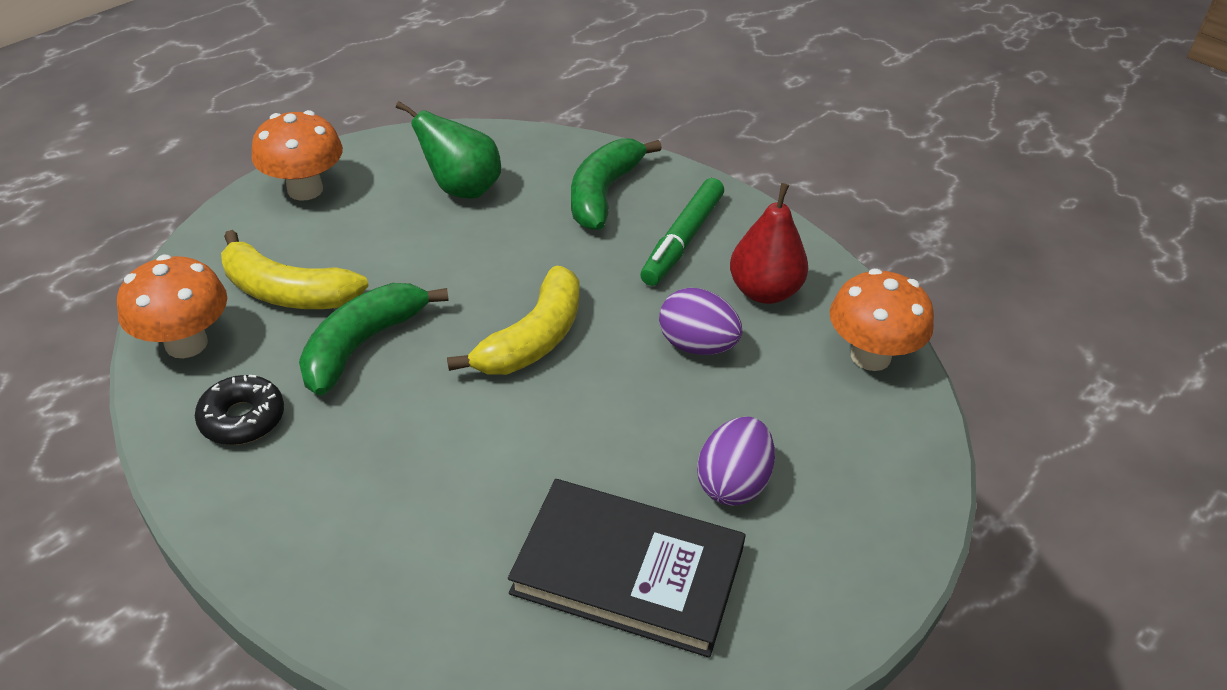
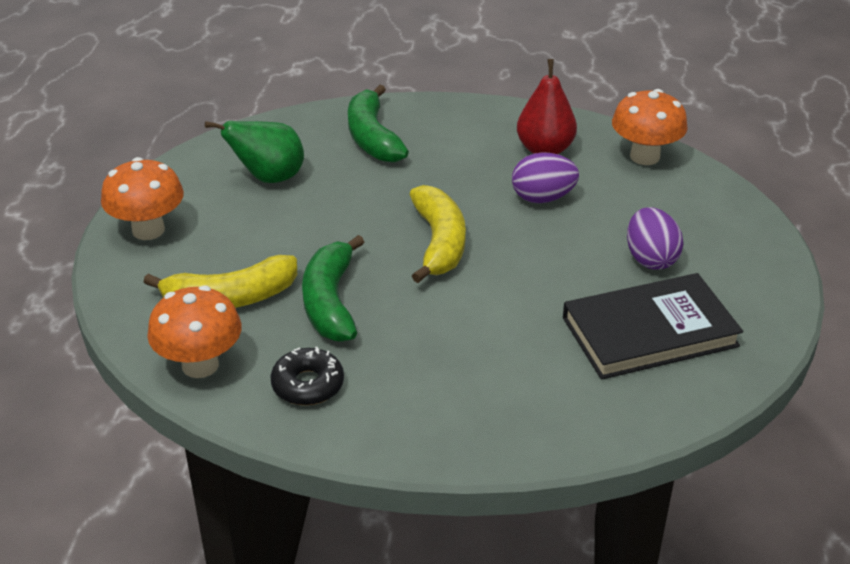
camera: 35 degrees left, 5 degrees down
green marker [640,178,724,286] -> none

